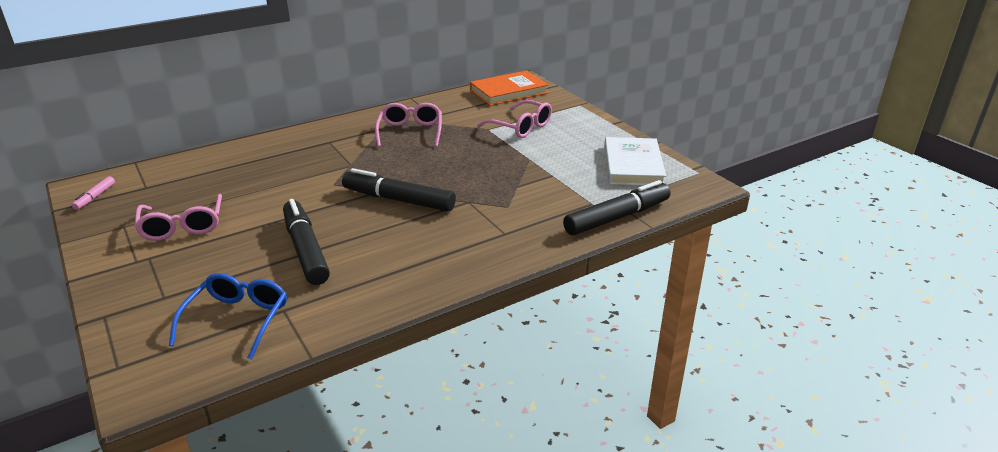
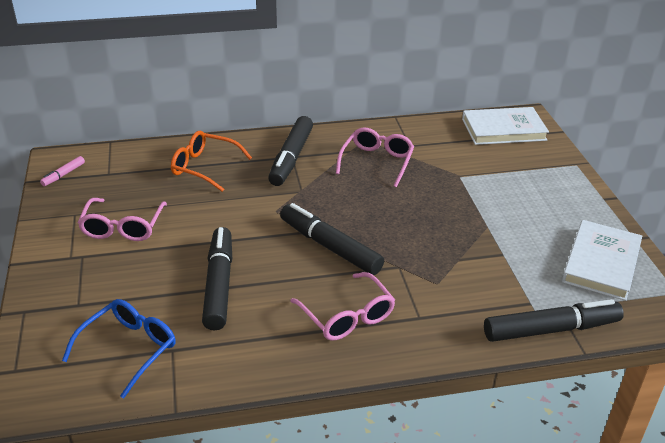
camera: 20 degrees right, 5 degrees up
orange book [470,70,548,106] -> white book [462,107,549,145]
pink glasses [477,100,552,138] -> pink glasses moved to [290,272,395,341]
none -> orange glasses [171,130,252,192]
none -> black marker [268,116,313,186]

